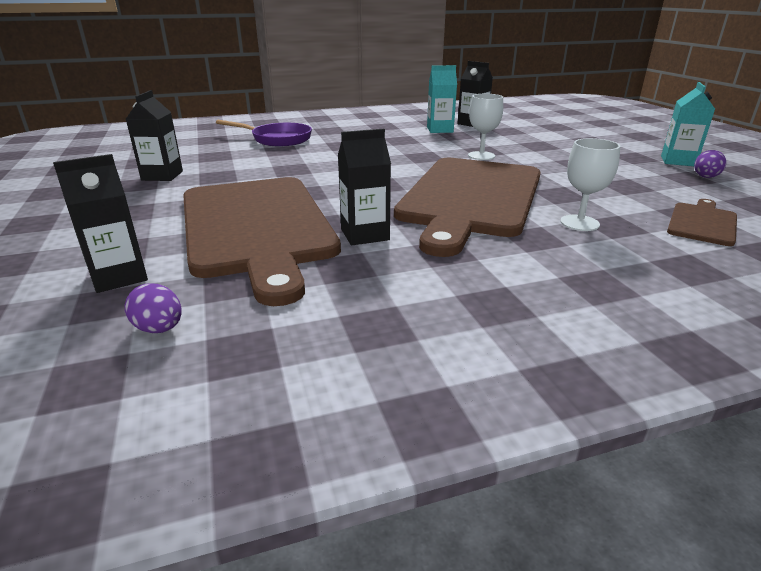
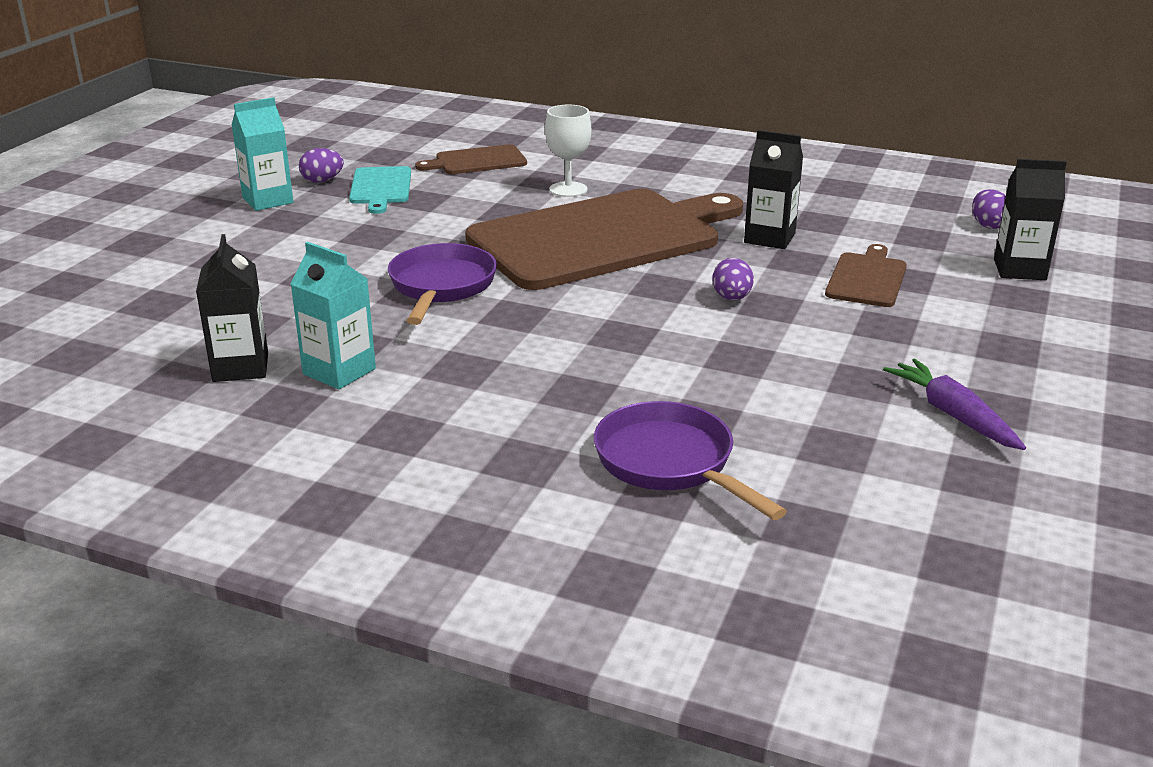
camera: 140 degrees left, 0 degrees up
black carton [126,90,183,181] -> purple carrot [883,358,1026,450]
brown cutting board [183,177,341,306] -> brown cutting board [825,244,907,307], size x0.43
white goblet [468,94,503,160] -> purple pan [388,243,497,325]
none -> turquoise cutting board [349,166,411,214]
none -> purple egg [712,258,754,300]

